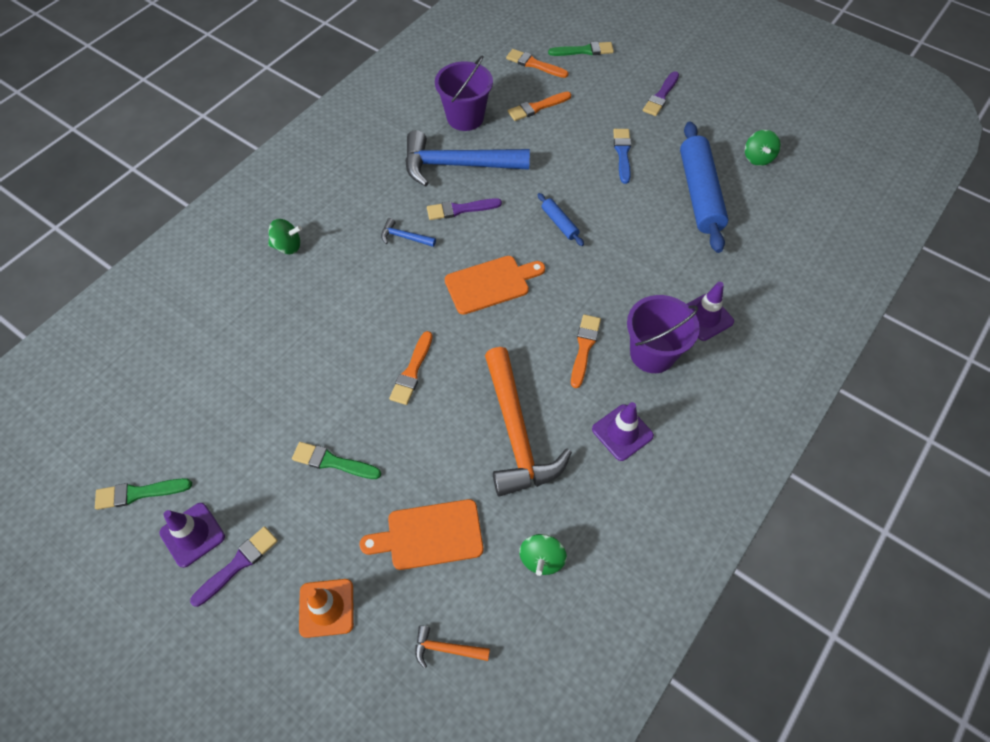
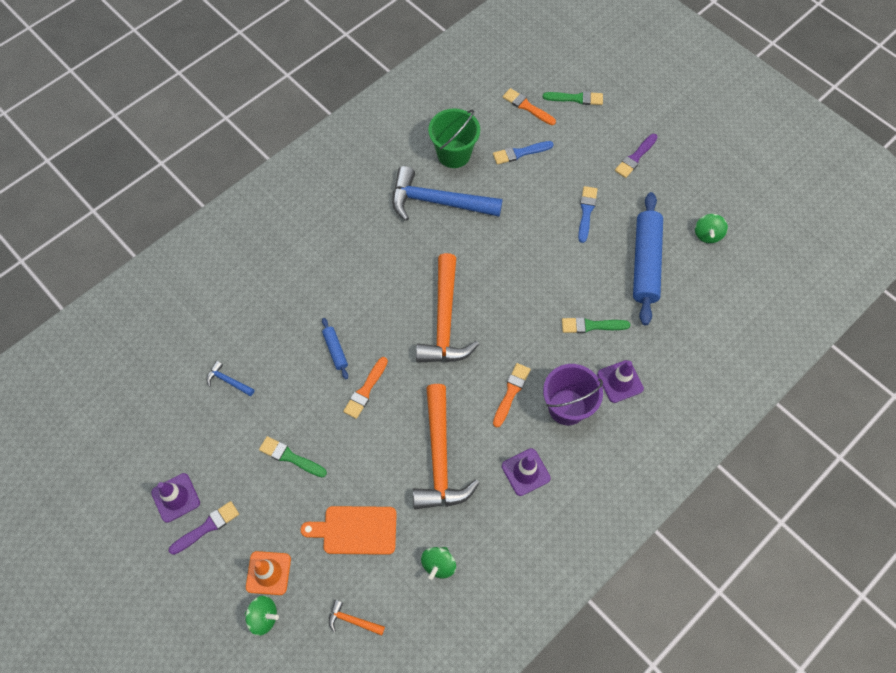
camera: 10 degrees right, 5 degrees up
green brush [95,478,192,510] -> green brush moved to [562,317,630,333]
green spinning top [268,219,302,254] -> green spinning top moved to [245,596,279,636]
blue hammer [381,218,436,247] -> blue hammer moved to [206,361,254,396]
purple brush [427,198,502,220] -> none
purple bucket [435,55,493,131] -> green bucket [428,108,480,168]
orange cutting board [445,256,545,315] -> orange hammer [416,253,479,363]
orange brush [508,92,571,121] -> blue brush [493,141,554,165]
blue rolling pin [538,193,584,246] -> blue rolling pin moved to [322,318,348,379]

